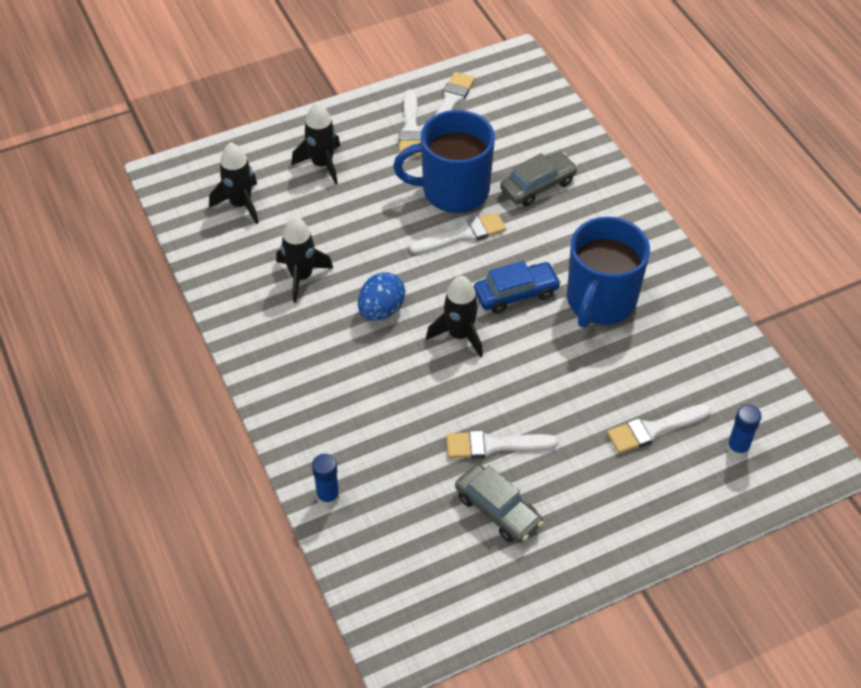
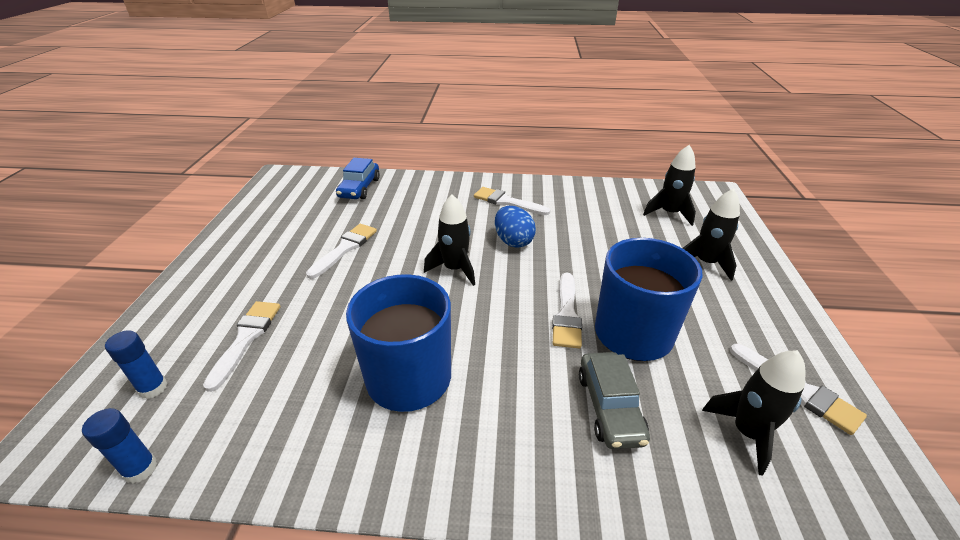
camera: 120 degrees right, 15 degrees down
black rocket [276,216,333,303] -> black rocket moved to [702,350,806,476]
blue glue stick [312,454,340,507] -> blue glue stick moved to [82,408,157,484]
white brush [399,89,422,157] -> white brush moved to [474,187,550,215]
grey car [455,464,544,543] -> none
blue car [474,261,561,314] -> blue car moved to [336,158,380,199]

